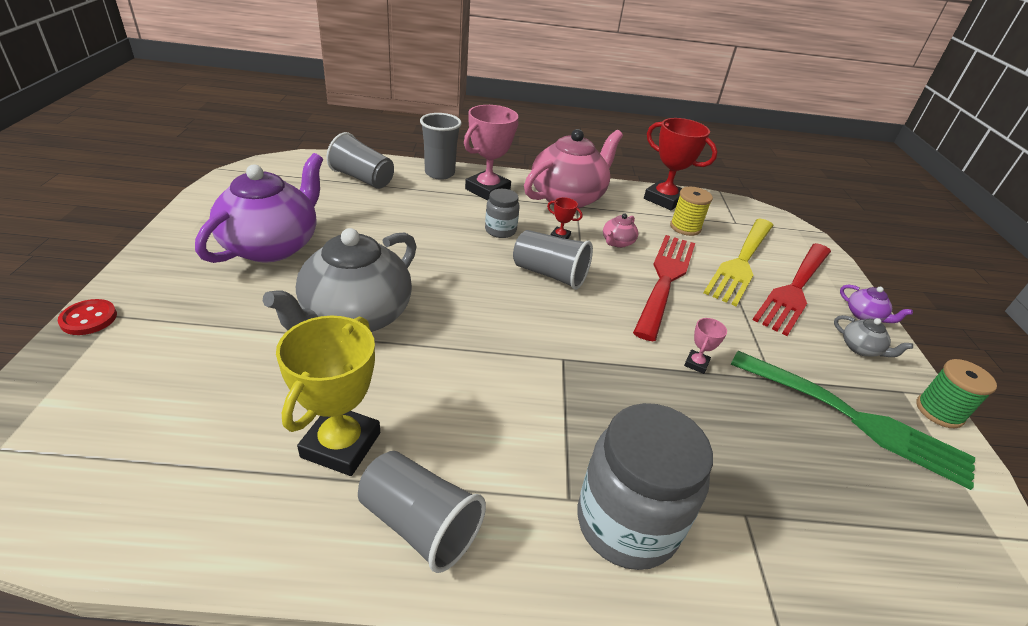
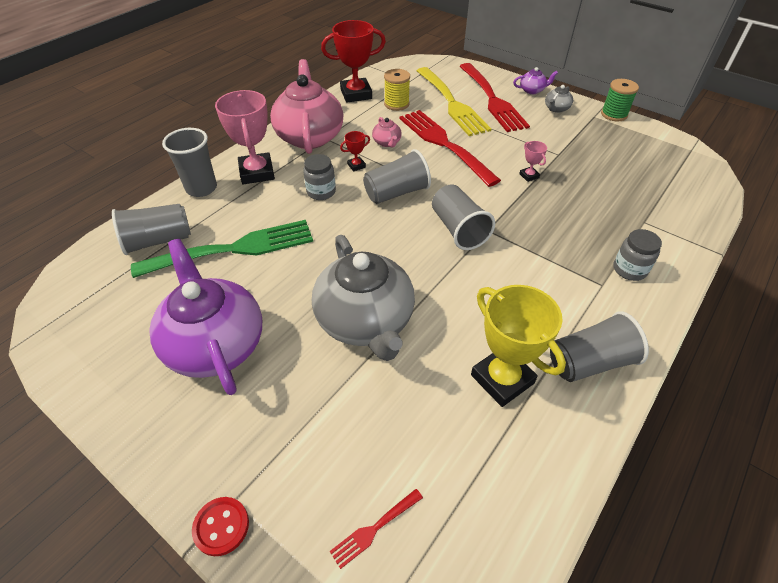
camera: 50 degrees left, 10 degrees up
grey jar [578,403,713,570] -> grey jar [614,229,662,281], size x0.52
green fork [731,351,975,490] -> green fork moved to [131,220,313,278]
grey teapot [834,315,913,357] -> grey teapot turned 135 degrees clockwise [545,85,573,113]
none -> red fork [330,489,423,569]
none -> grey cup [432,184,495,250]

